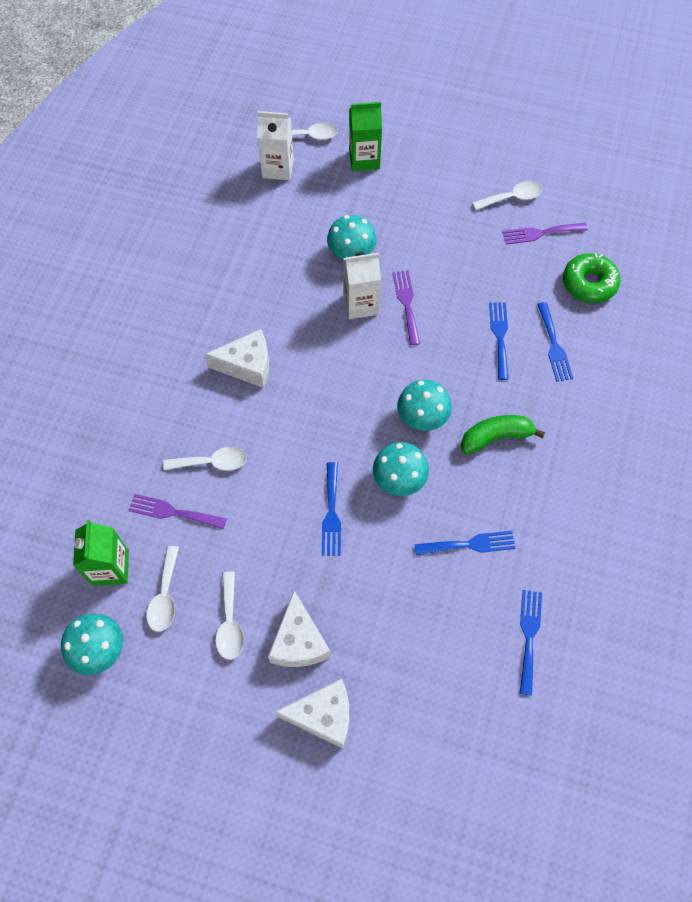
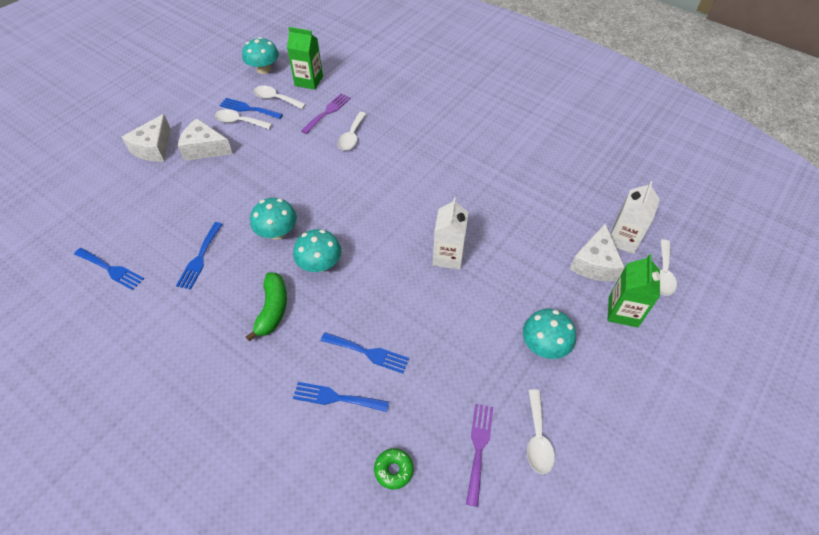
camera: 110 degrees right, 10 degrees down
white cheese [205,329,269,388] -> white cheese moved to [570,224,625,281]
blue fork [322,462,341,556] -> blue fork moved to [219,98,283,119]
turquoise mushroom [327,215,377,258] -> turquoise mushroom moved to [523,309,576,359]
purple fork [392,270,420,345] -> none
green donut [563,253,620,303] -> green donut [374,448,413,490], size x0.59

